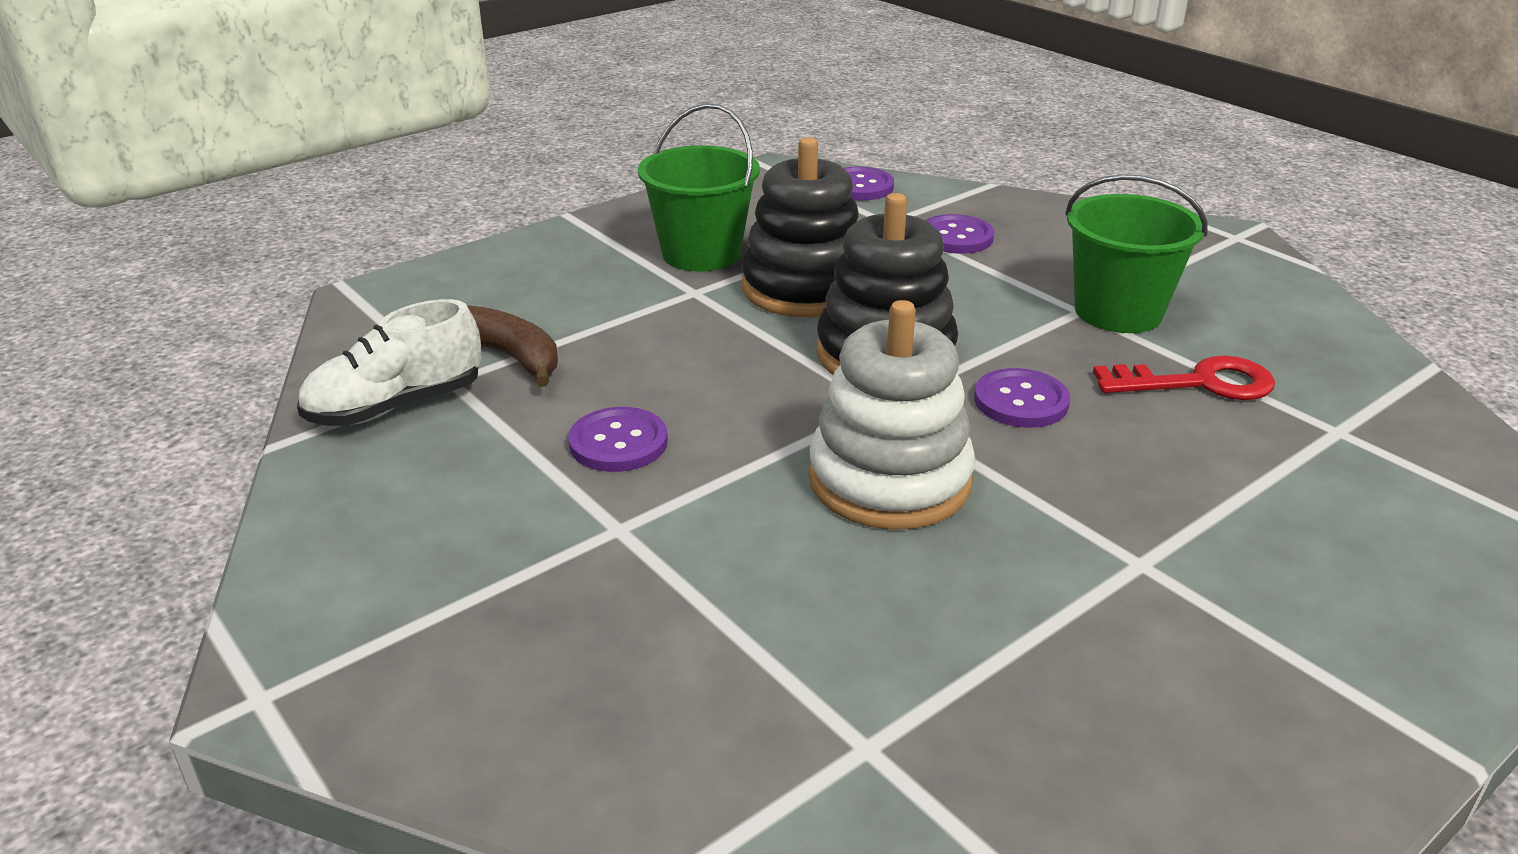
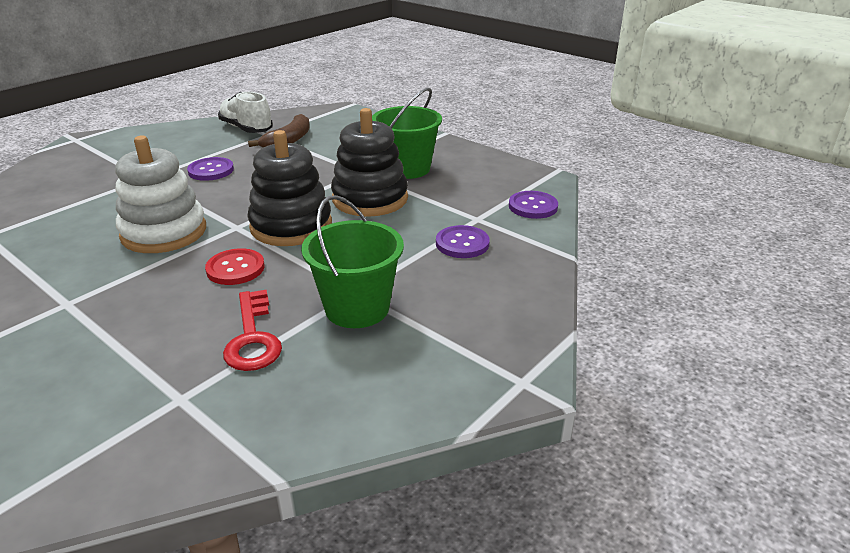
camera: 80 degrees right, 0 degrees up
purple button [974,368,1070,428] -> red button [205,248,265,285]

